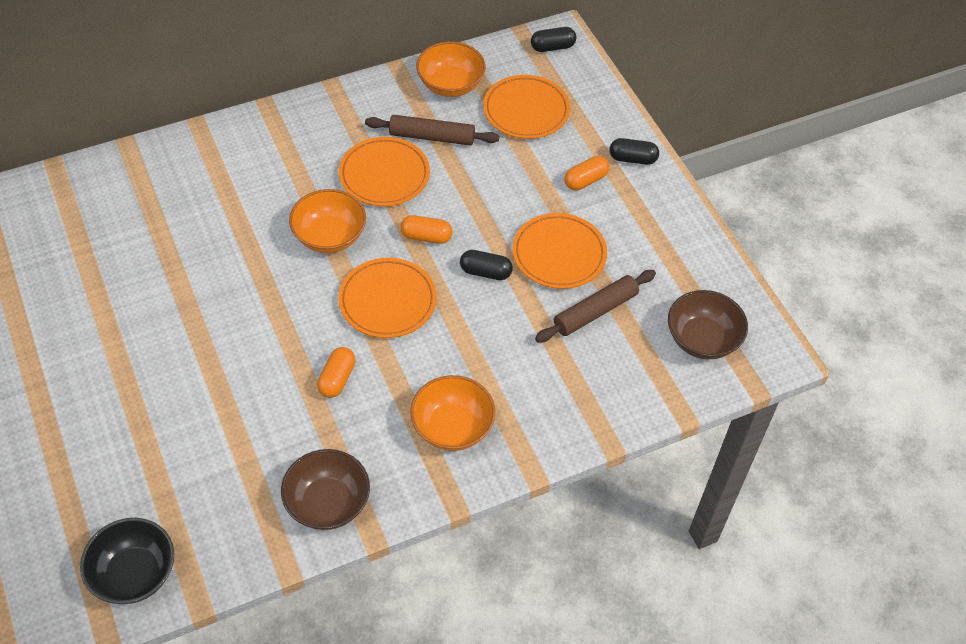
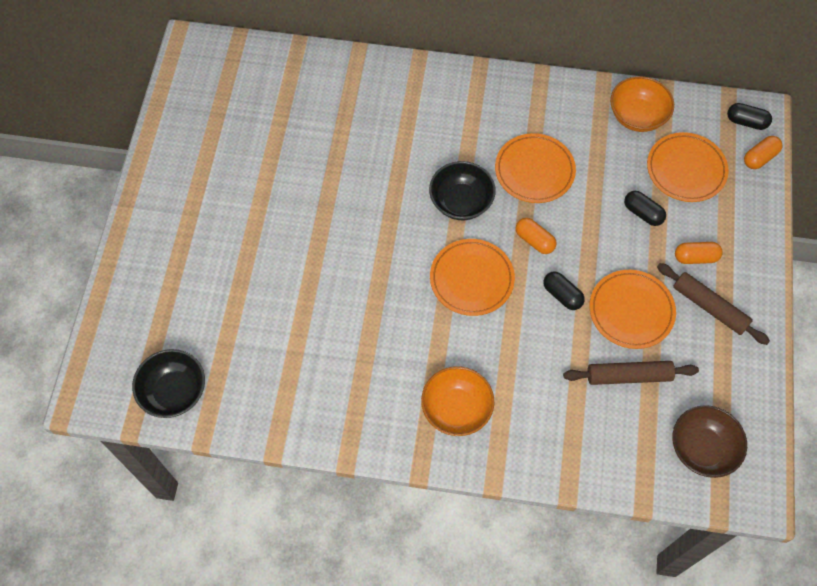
camera: 35 degrees right, 10 degrees up
brown bowl [281,449,370,530] -> none
orange bowl [289,189,366,253] -> black bowl [429,161,496,220]
orange capsule [317,347,356,398] -> orange capsule moved to [744,136,783,169]
brown rolling pin [365,115,499,146] -> brown rolling pin moved to [657,263,770,345]
black capsule [610,138,659,165] -> black capsule moved to [624,191,666,226]

